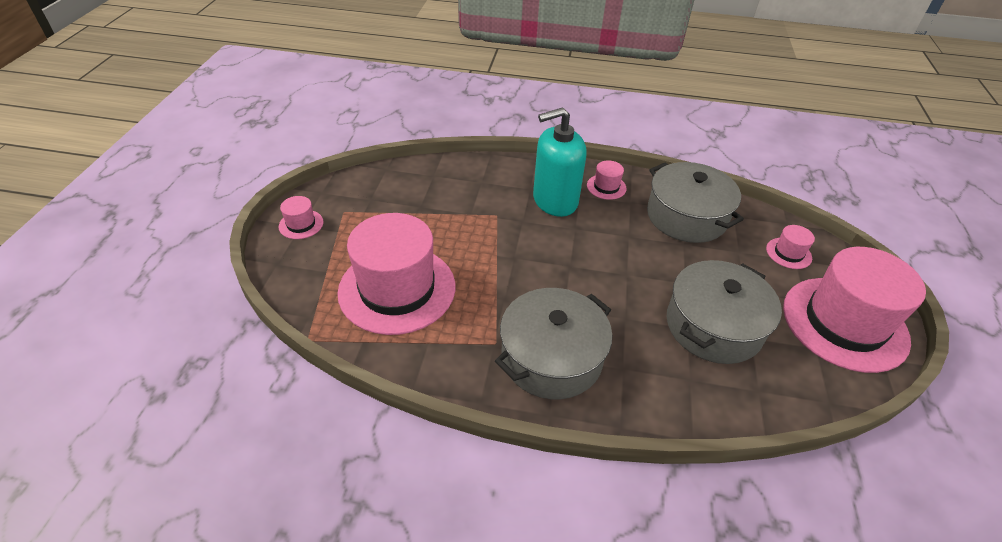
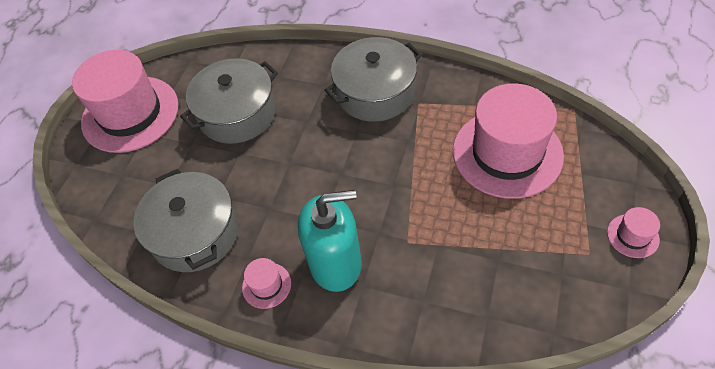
camera: 165 degrees left, 10 degrees up
pink hat [766,225,815,269] -> none

